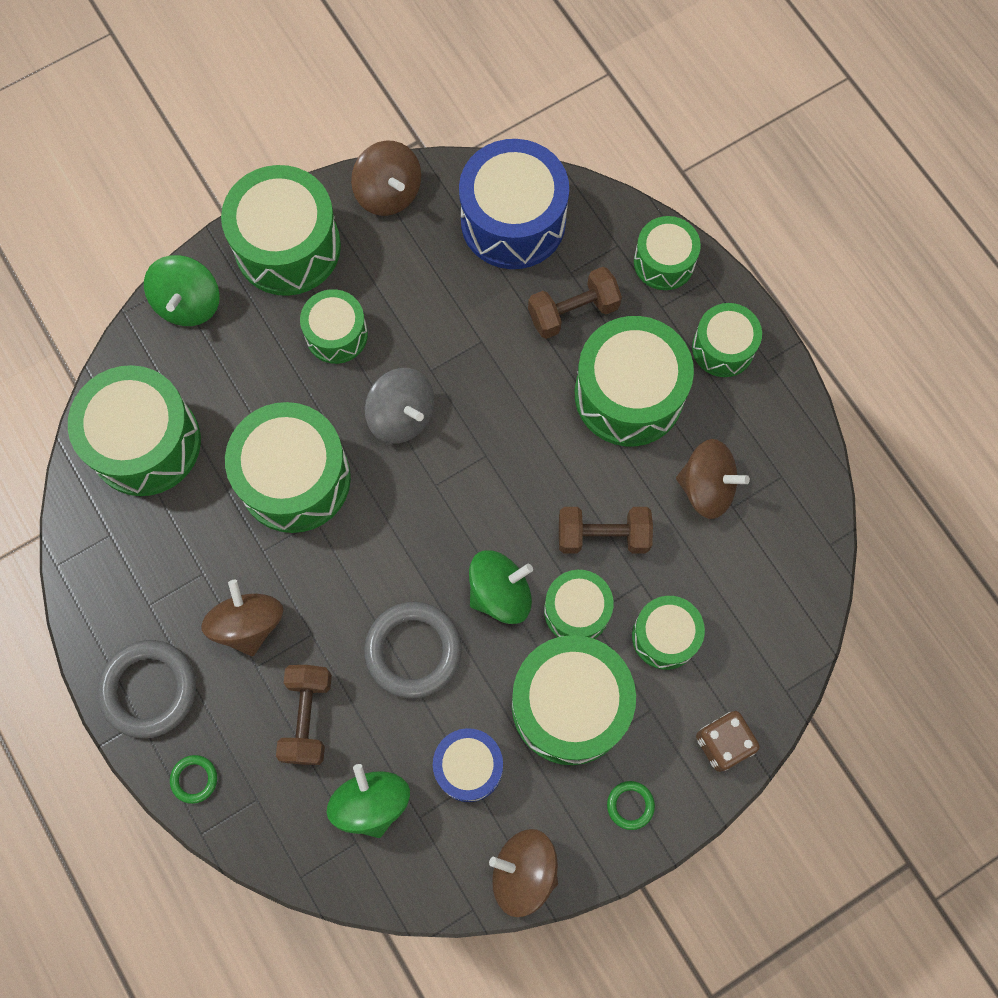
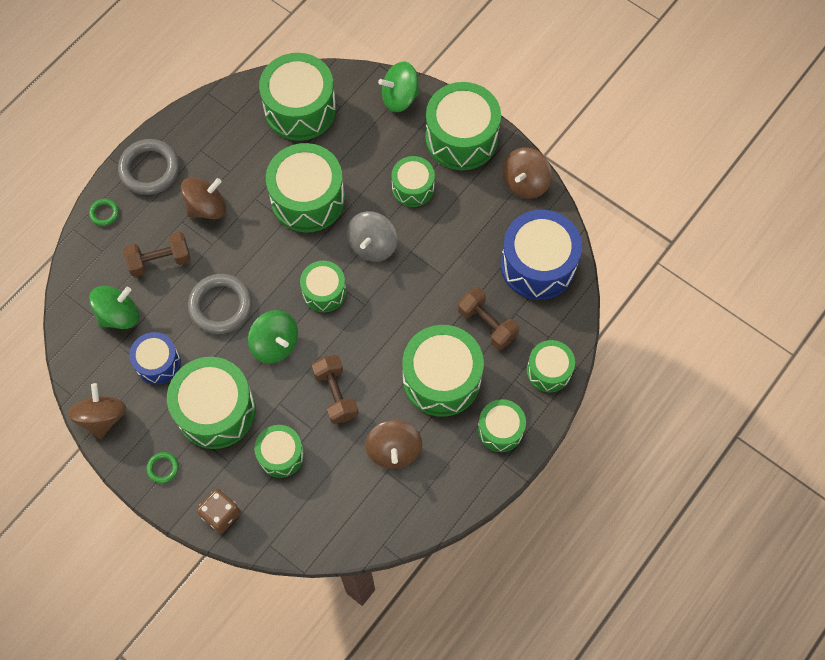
camera: 70 degrees right, 5 degrees down
green drum [544,570,614,639] -> green drum moved to [300,261,346,312]

